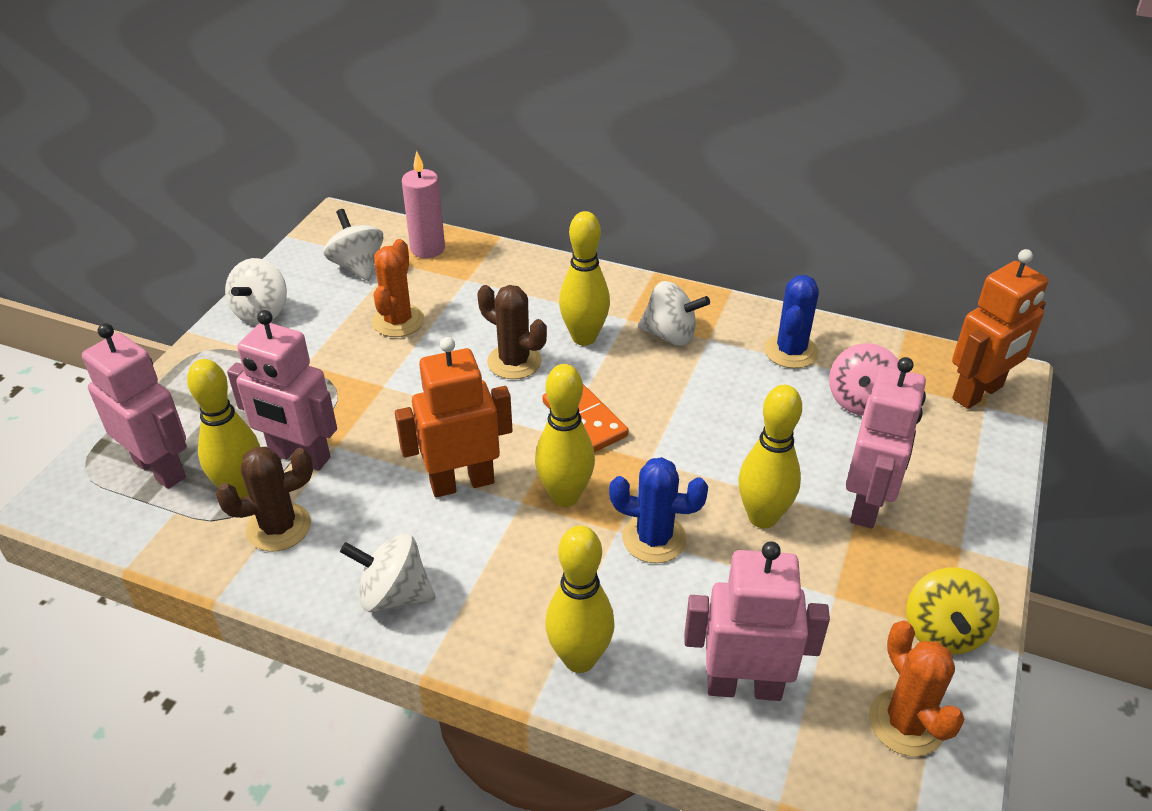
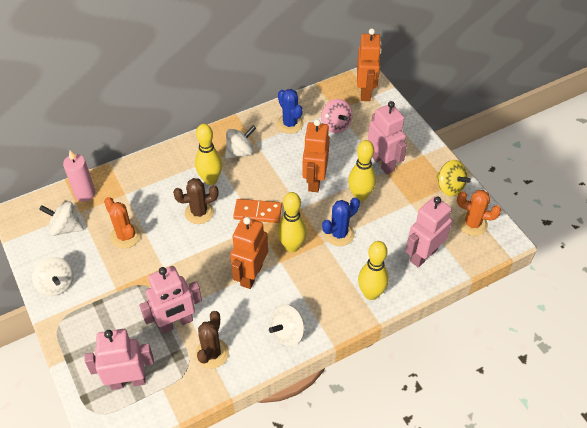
camera: 50 degrees left, 10 degrees up
yellow bowling pin [187,359,260,498] -> none
none -> orange robot [302,119,330,192]

